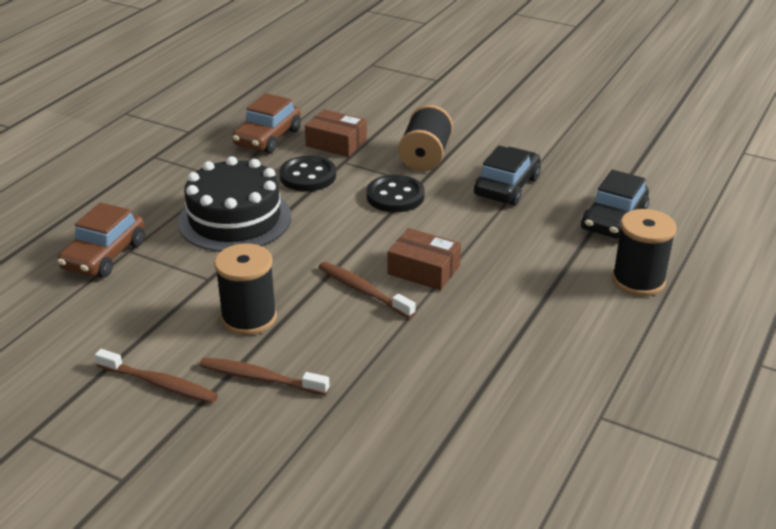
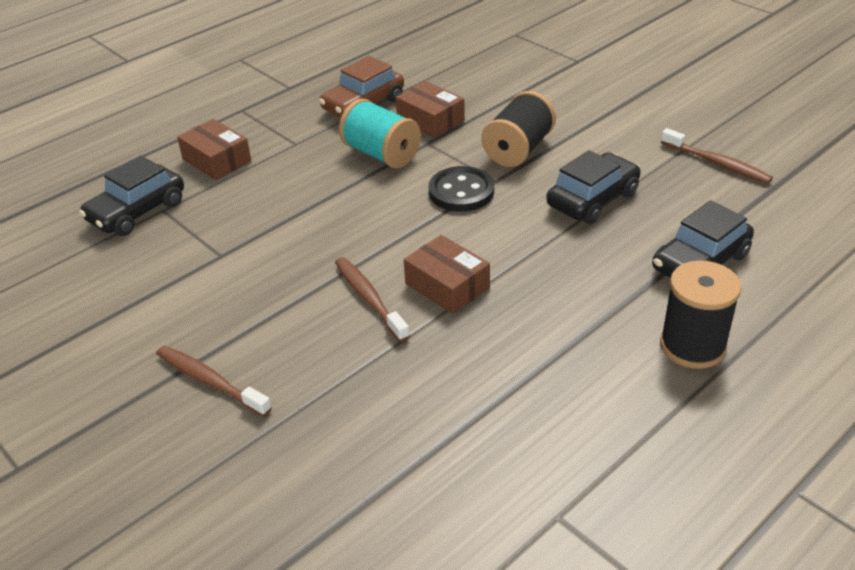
camera: 20 degrees right, 5 degrees up
brown car [57,202,145,278] -> black car [79,156,184,236]
brown toothbrush [95,349,218,403] -> brown toothbrush moved to [661,128,773,184]
black cake [178,156,291,252] -> none
black spool [214,244,277,335] -> none
black button [279,156,336,191] -> turquoise spool [339,99,421,168]
none -> brown box [177,119,251,180]

